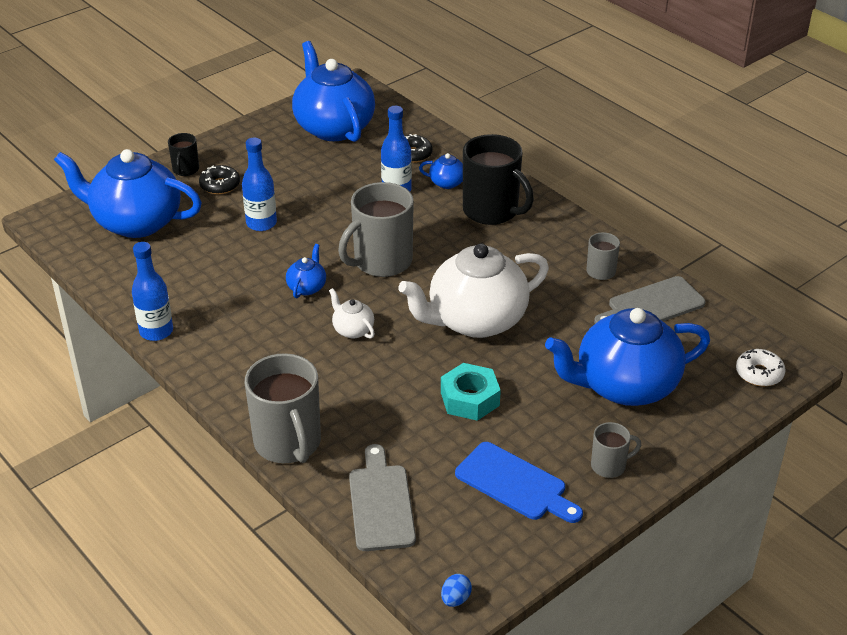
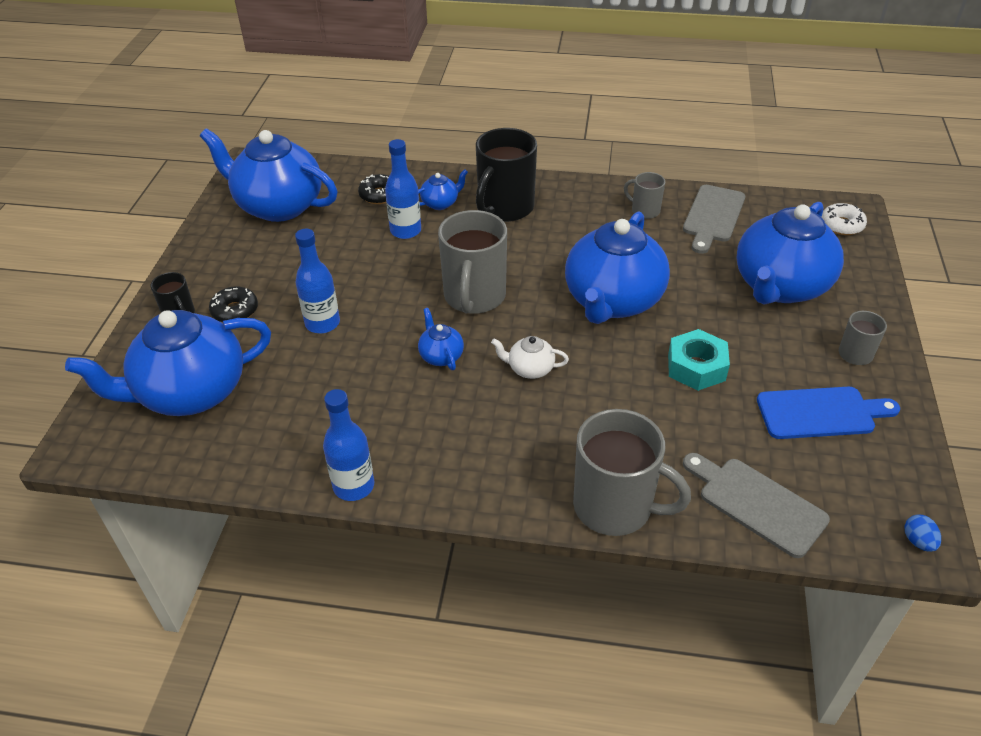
camera: 40 degrees left, 5 degrees up
white teapot [398,243,549,338] -> blue teapot [565,211,670,324]
black mug [463,134,534,225] -> black mug turned 120 degrees clockwise [476,128,537,222]

